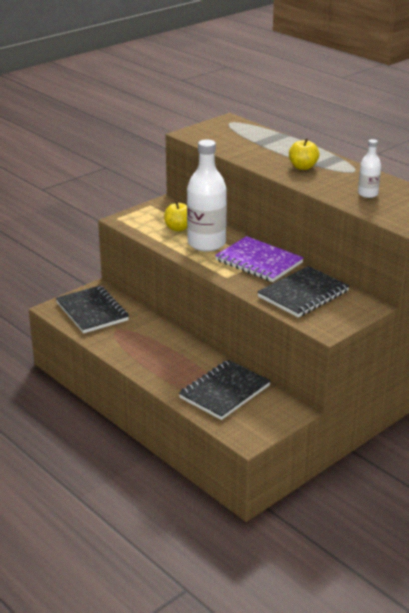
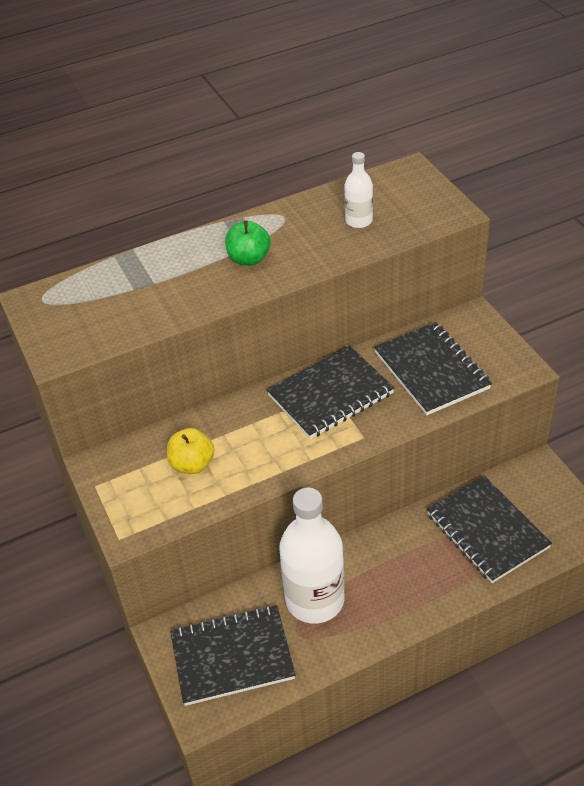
camera: 70 degrees left, 15 degrees up
white bottle [187,140,227,251] -> white bottle moved to [279,488,344,623]
purple notebook [215,236,304,282] -> black notebook [267,346,394,439]
yellow apple [289,138,320,170] -> green apple [225,221,271,266]

